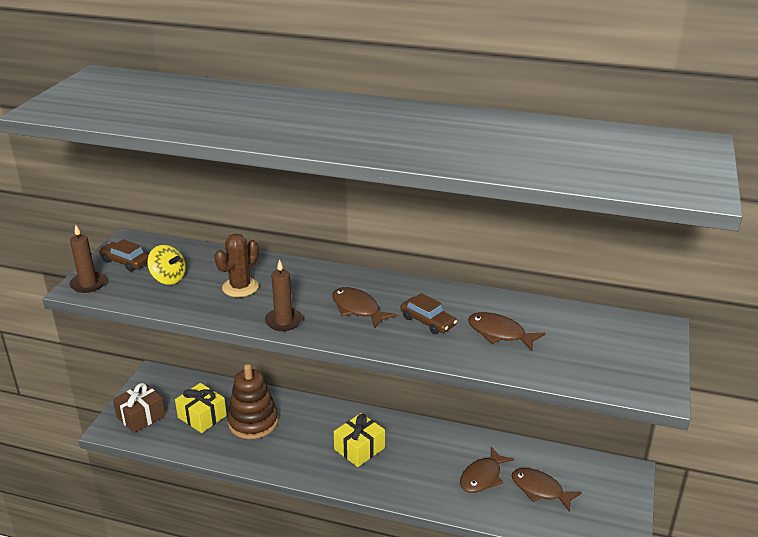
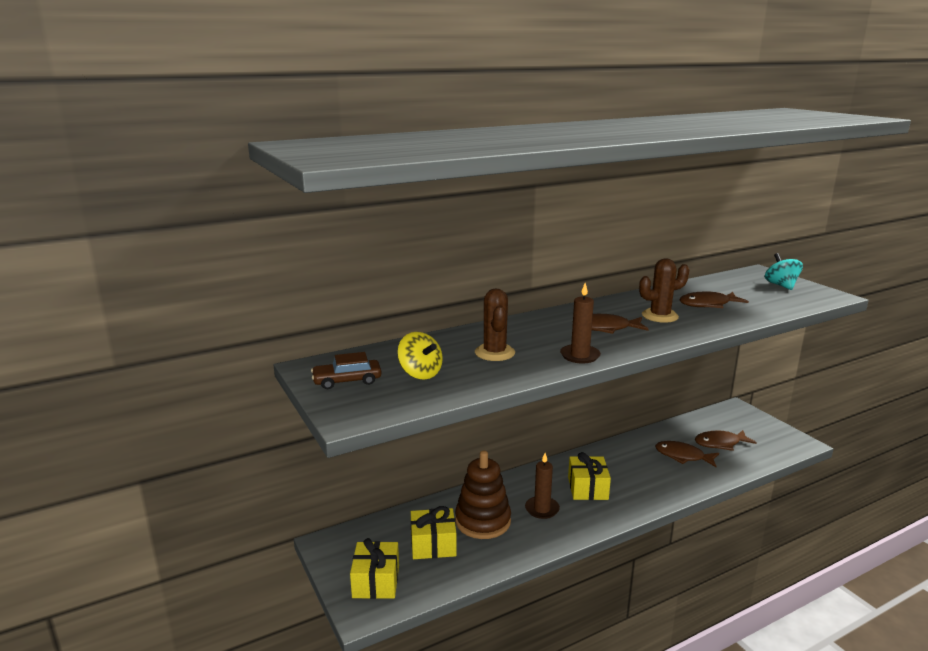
camera: 45 degrees left, 10 degrees down
brown candle [69,225,106,293] -> brown candle moved to [525,453,560,519]
brown gift [113,383,165,433] -> yellow gift [350,538,399,599]
yellow spinning top [147,245,186,285] -> yellow spinning top turned 60 degrees clockwise [397,332,443,379]
brown car [400,293,457,334] -> brown cactus [639,258,689,323]
brown fish [460,447,514,493] -> brown fish turned 120 degrees clockwise [655,441,719,467]
none -> turquoise spinning top [765,253,803,290]

